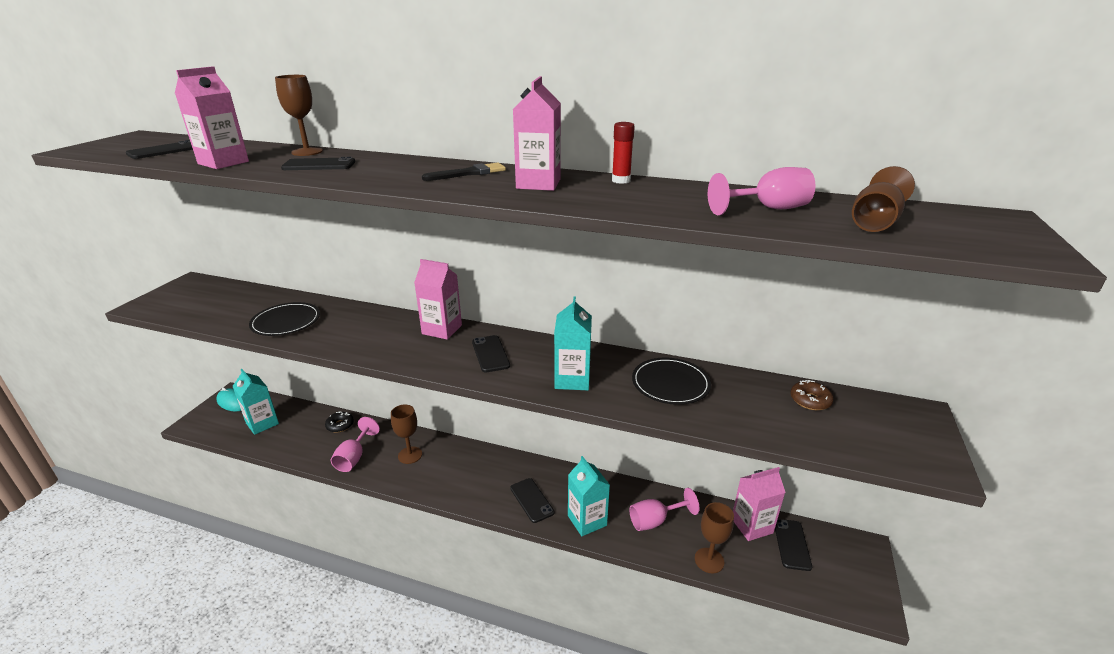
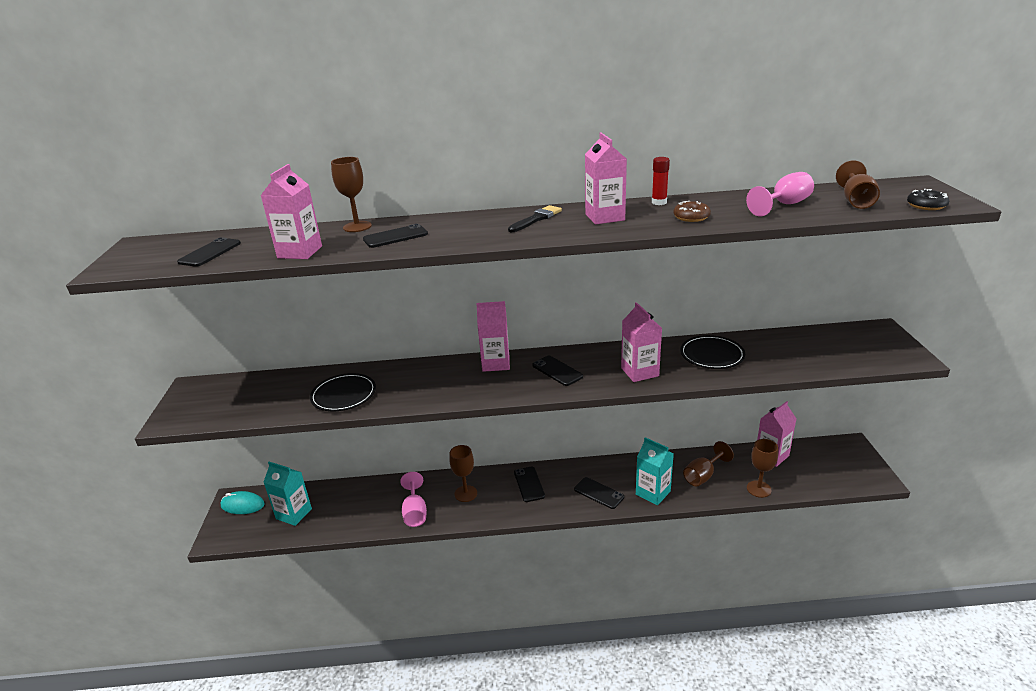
camera: 20 degrees left, 0 degrees up
black donut [325,411,354,433] -> black donut moved to [907,189,949,210]
turquoise carton [554,296,592,390] -> pink carton [621,302,662,382]
pink goblet [629,488,699,531] -> brown goblet [683,441,734,487]
black phone [775,519,812,571] -> black phone moved to [514,467,545,502]
brown donut [790,380,834,410] -> brown donut moved to [673,201,711,222]

